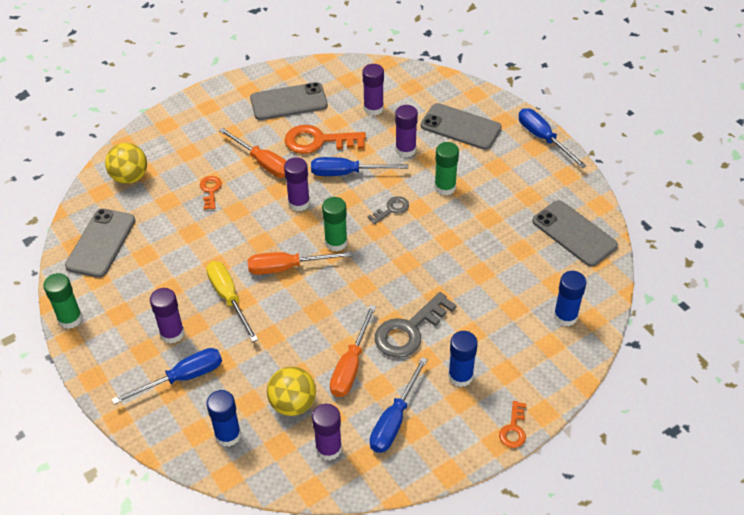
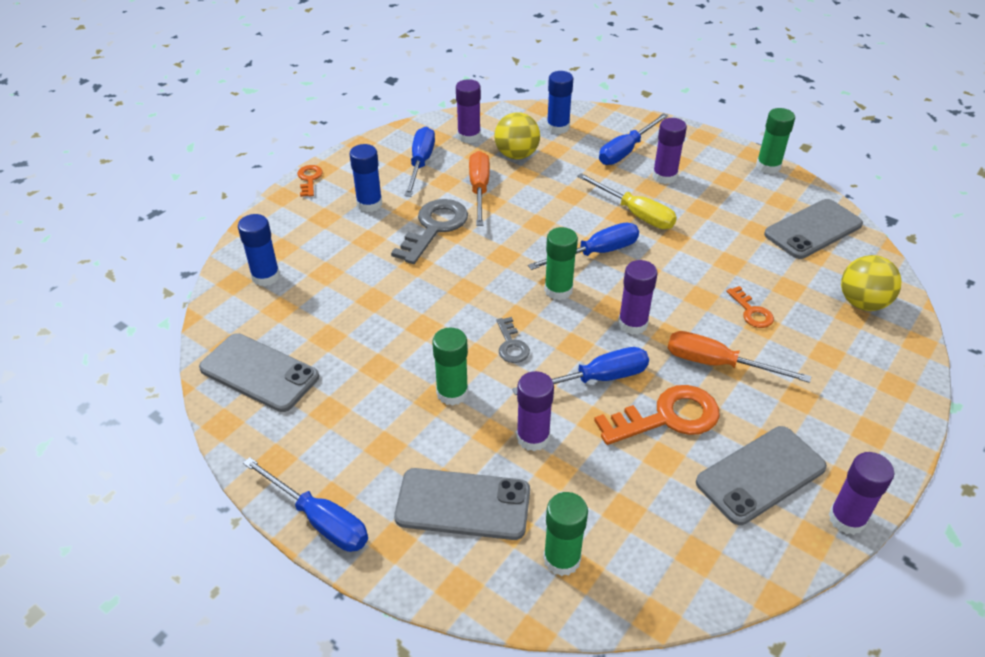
camera: 160 degrees right, 5 degrees down
grey phone [65,209,135,278] -> grey phone turned 60 degrees clockwise [764,199,863,259]
orange screwdriver [248,251,352,275] -> blue screwdriver [528,223,639,270]
purple glue stick [363,64,384,116] -> purple glue stick moved to [828,452,894,535]
grey key [368,196,409,224] -> grey key turned 45 degrees counterclockwise [497,317,530,363]
none -> green glue stick [543,492,588,576]

